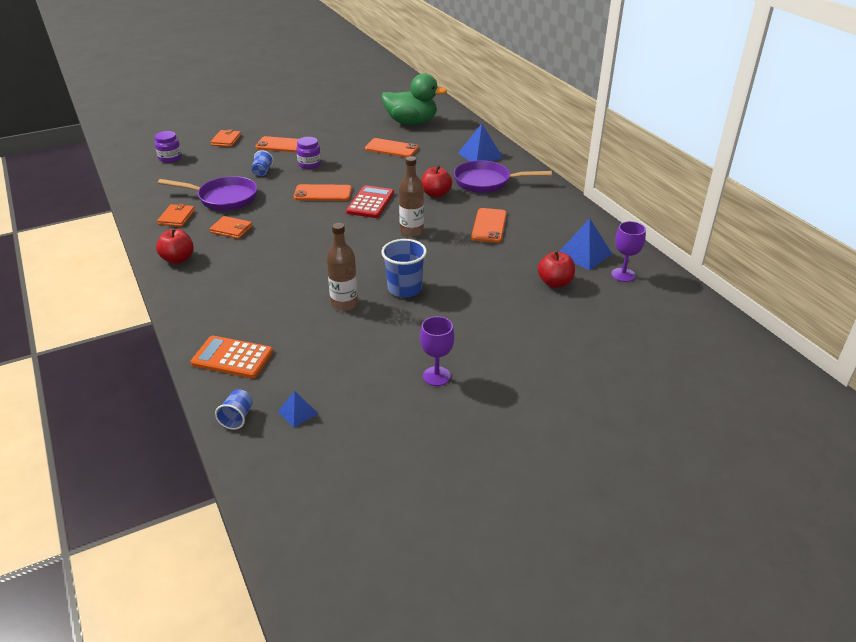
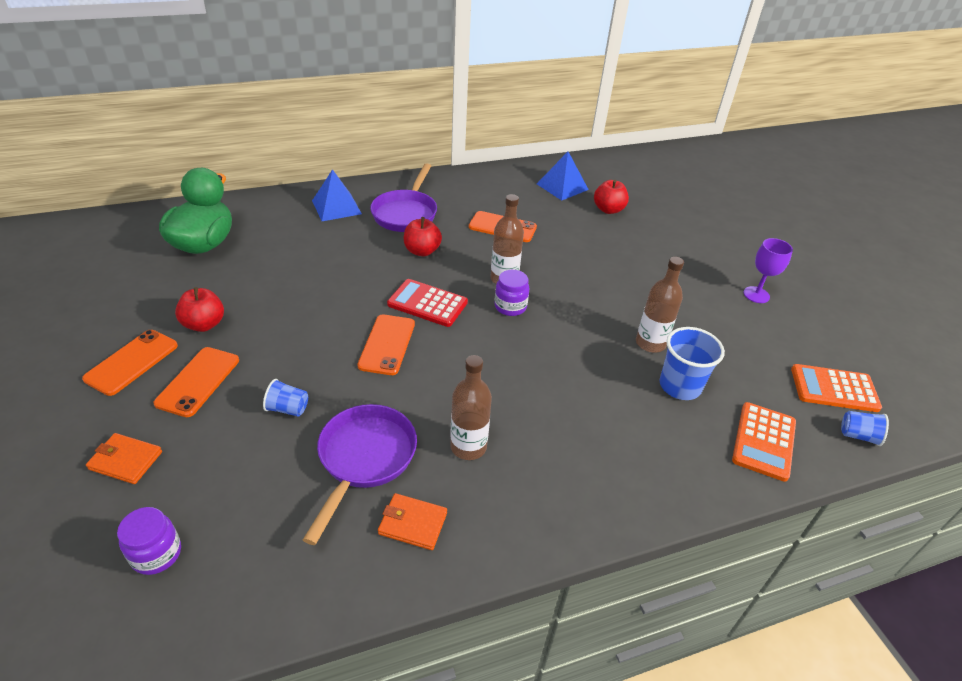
camera: 85 degrees left, 5 degrees up
red apple [156,228,194,264] -> red apple moved to [175,287,224,332]
orange wallet [210,216,253,239] -> brown bottle [450,355,492,460]
blue pyramid [278,391,318,427] -> orange calculator [791,364,882,412]
purple jar [296,137,321,169] -> purple jar moved to [494,270,529,316]
orange phone [365,138,419,157] -> orange phone moved to [82,330,178,396]
blue cup [382,239,427,298] -> blue cup moved to [660,327,725,400]
purple goblet [611,221,646,282] -> none

